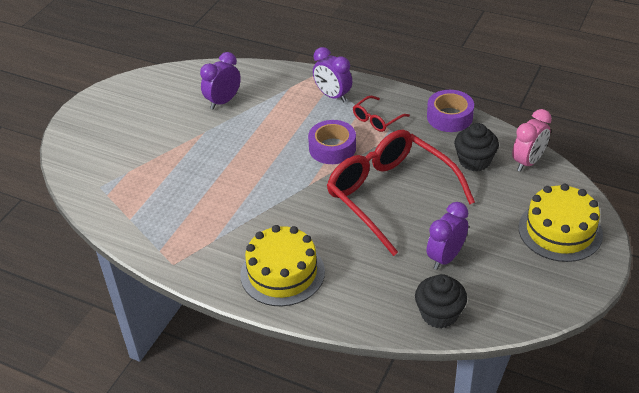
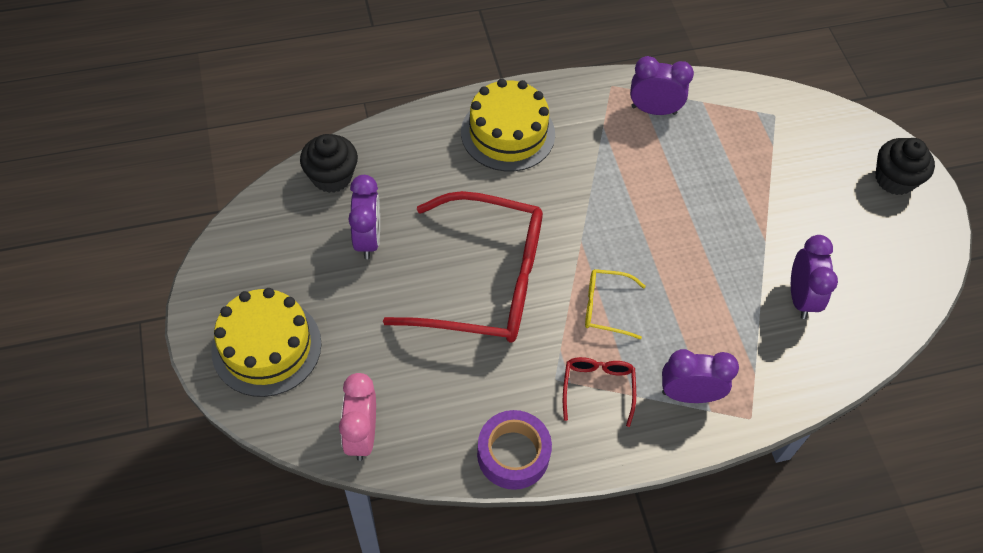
camera: 135 degrees right, 15 degrees up
purple tape [308,120,356,164] -> yellow glasses [585,269,646,340]
black cupcake [454,123,499,171] -> black cupcake moved to [875,138,935,195]
none -> purple clock [630,56,694,115]

